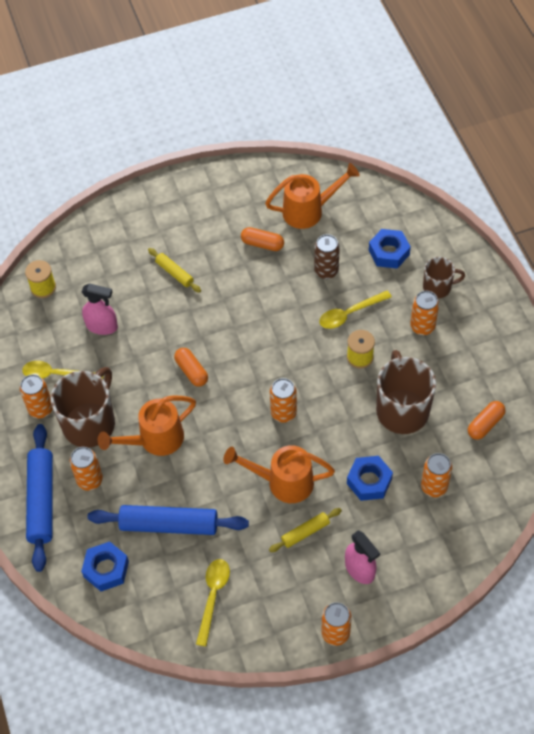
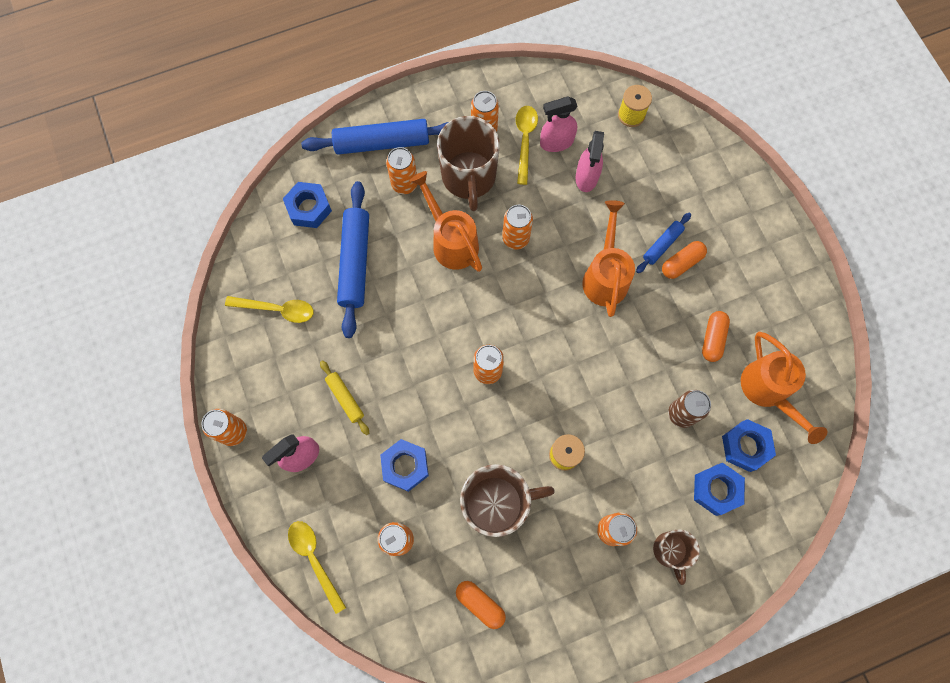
camera: 85 degrees right, 15 degrees up
brown mug [51,367,115,448] -> brown mug turned 60 degrees clockwise [437,116,500,211]
yellow rolling pin [148,248,201,293] -> blue rolling pin [636,213,691,273]
orange capsule [174,348,208,387] -> orange capsule moved to [662,241,707,279]
orange watering can [224,445,335,503] -> orange watering can moved to [582,200,635,317]
yellow spoon [319,291,392,329] -> yellow spoon moved to [288,521,346,614]
none -> orange can [502,205,533,250]
none -> pink spray bottle [540,96,578,152]
none -> blue nut [722,419,776,472]

